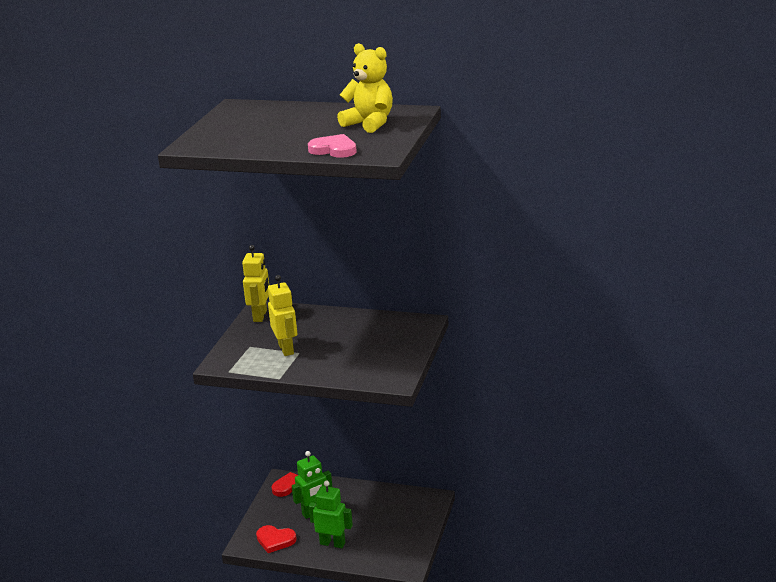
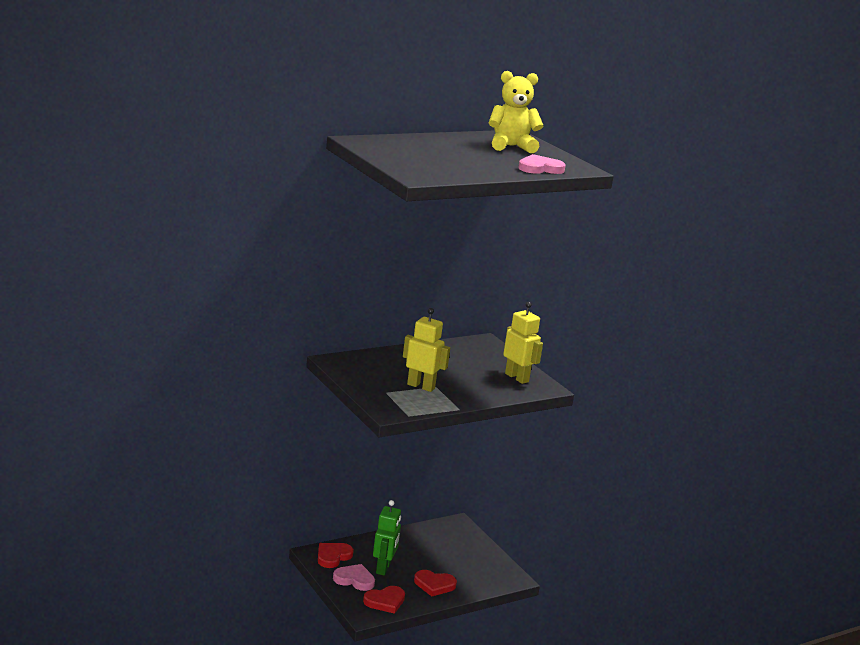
camera: 50 degrees left, 5 degrees down
yellow robot [242,245,269,322] -> yellow robot moved to [503,302,543,384]
green robot [309,481,353,548] -> red heart [414,570,457,597]
none -> pink heart [333,564,375,591]

